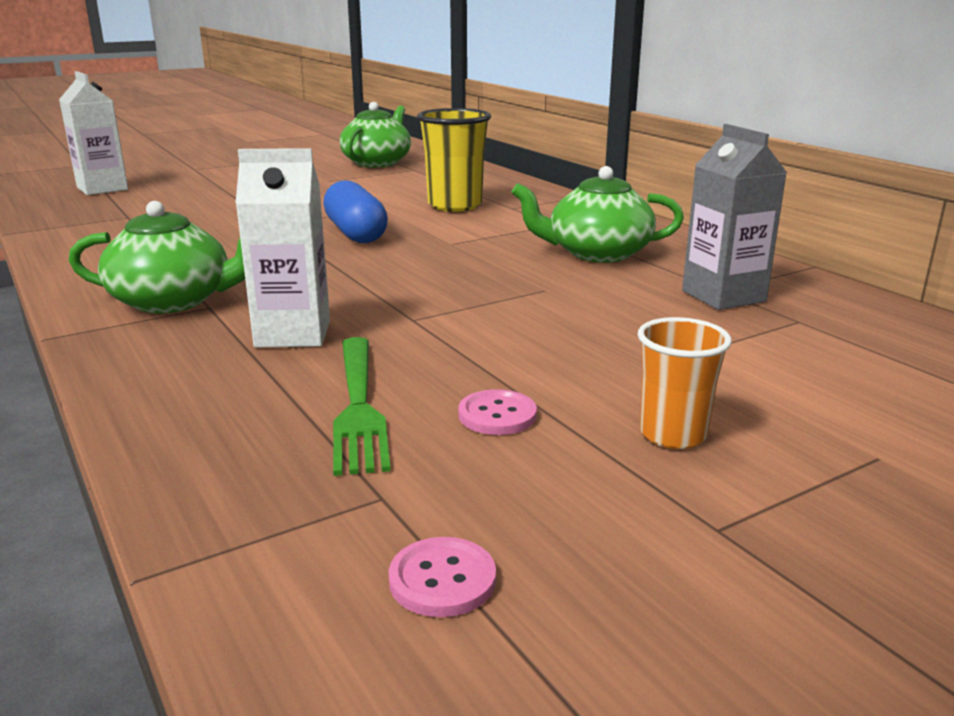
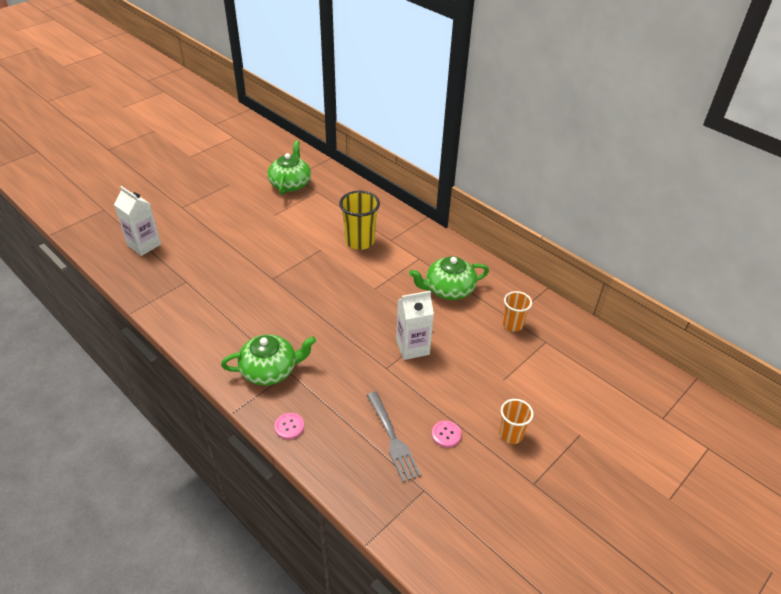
camera: 15 degrees left, 20 degrees up
white carton [236,148,330,347] -> white carton moved to [396,291,434,360]
blue capsule [323,180,388,243] -> none
green fork [333,337,391,476] -> grey fork [367,391,421,482]
pink button [389,537,496,617] -> pink button moved to [274,413,304,439]
grey carton [682,124,787,310] -> orange cup [503,291,532,331]

